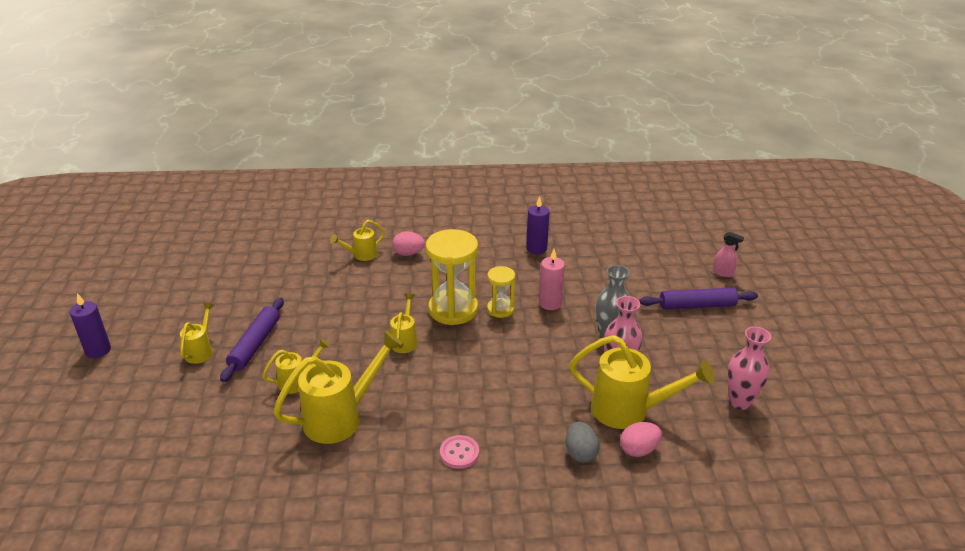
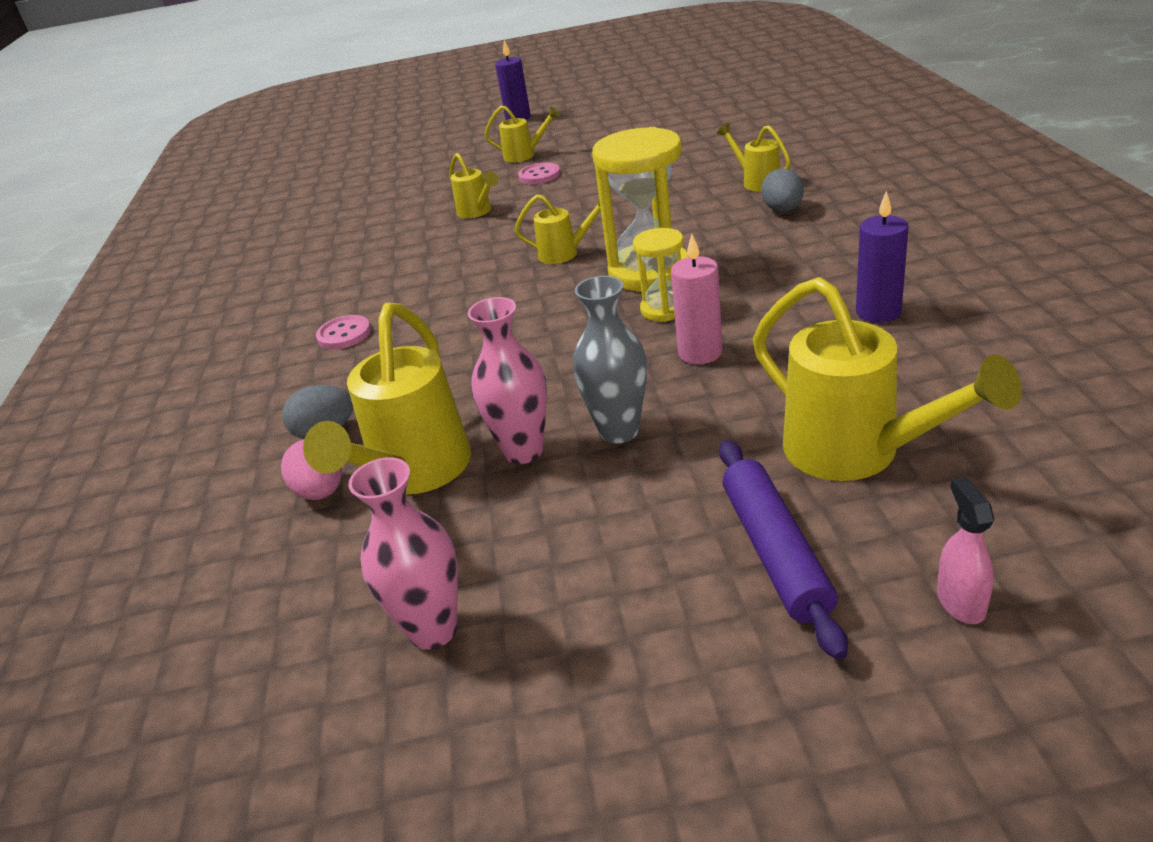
camera: 90 degrees right, 0 degrees up
purple rolling pin [220,298,284,382] -> pink button [518,162,560,184]
yellow watering can [273,331,403,444] -> yellow watering can moved to [753,277,1022,481]
pink egg [392,231,425,256] -> grey egg [761,168,804,212]
pink spray bottle [713,232,744,277] -> pink spray bottle turned 150 degrees clockwise [937,477,995,624]

